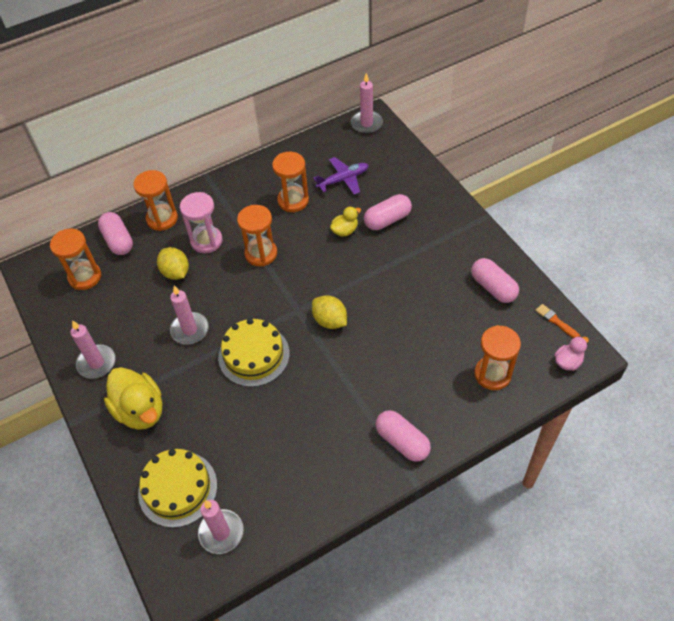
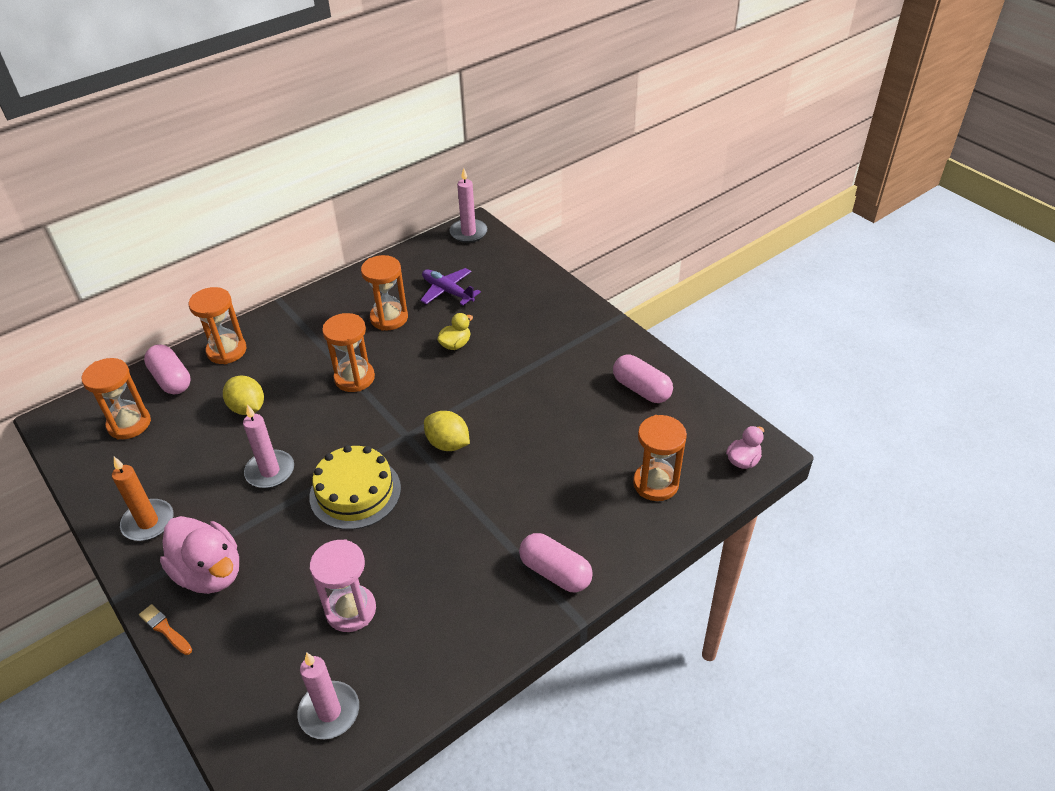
camera: 10 degrees left, 10 degrees down
pink candle [70,320,116,379] -> orange candle [112,457,173,541]
yellow duck [104,367,162,430] -> pink duck [160,516,239,594]
yellow cake [138,449,217,528] -> none
pink hourglass [180,192,222,253] -> pink hourglass moved to [310,539,376,632]
purple plane [313,157,369,195] -> purple plane turned 105 degrees counterclockwise [420,268,481,305]
pink capsule [364,194,412,230] -> none
orange brush [535,304,581,338] -> orange brush moved to [139,604,192,655]

